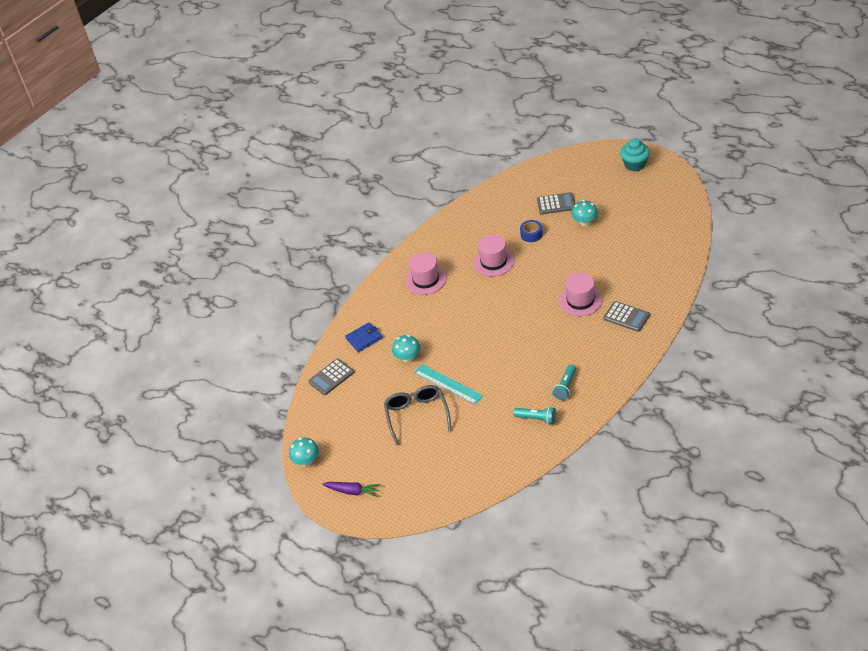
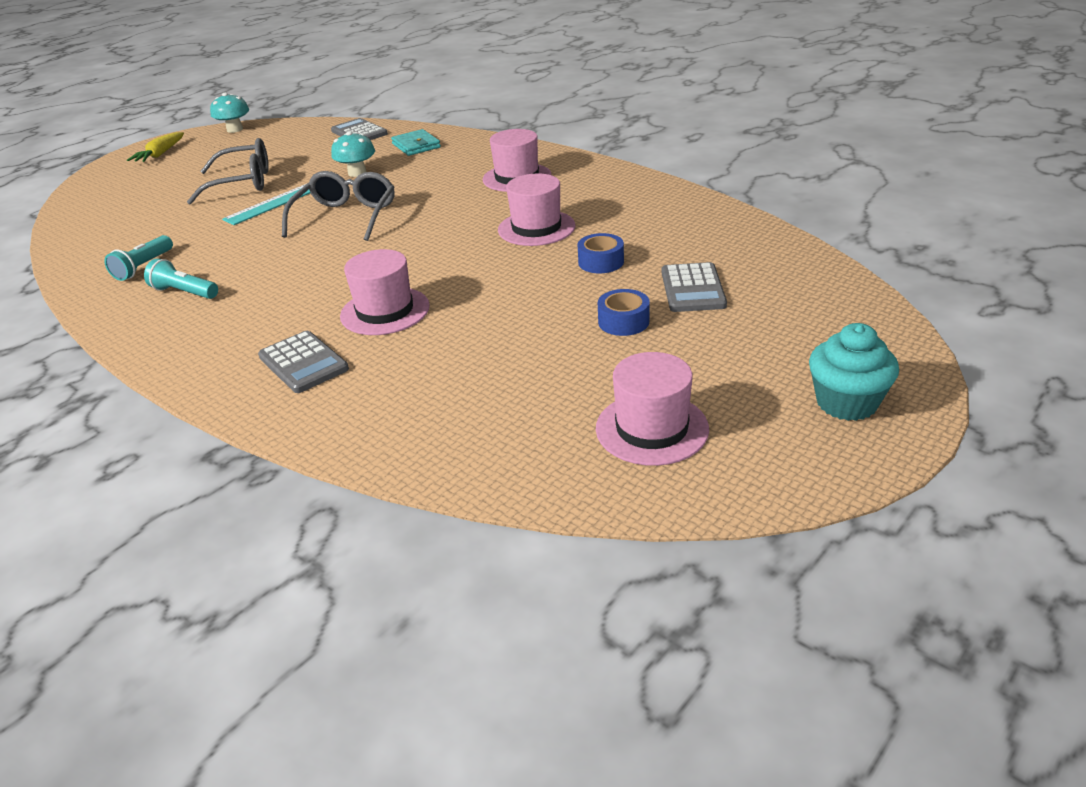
camera: 90 degrees right, 10 degrees down
purple carrot [322,482,381,497] -> yellow carrot [127,132,184,162]
blue wallet [345,322,382,352] -> turquoise wallet [391,129,441,156]
turquoise mushroom [571,200,598,226] -> blue tape [598,289,650,336]
grey calculator [603,301,650,332] -> grey calculator turned 75 degrees counterclockwise [258,331,349,393]
none -> grey glasses [282,171,394,241]
none -> pink hat [596,352,709,466]

